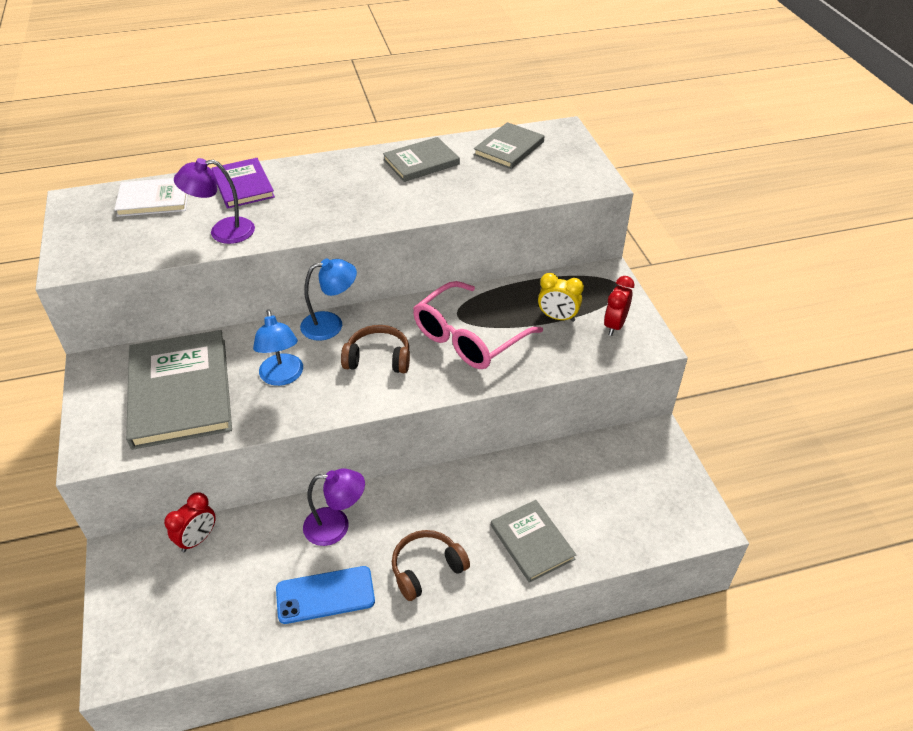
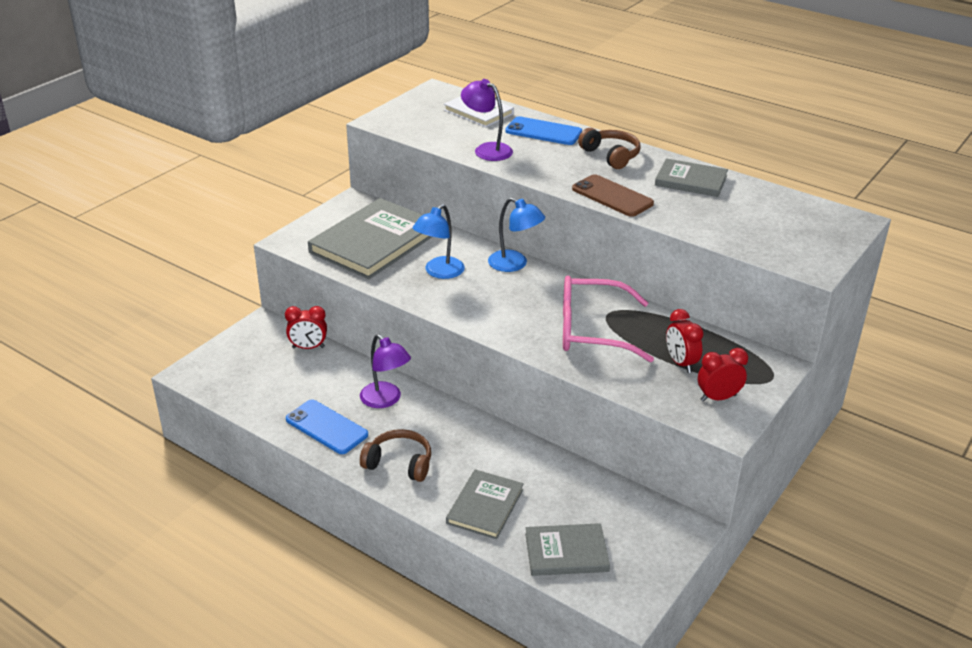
camera: 50 degrees right, 10 degrees down
purple book [212,158,275,208] -> blue phone [505,116,582,145]
brown headphones [341,325,410,373] -> brown headphones moved to [578,128,641,169]
grey book [474,122,544,169] -> grey book moved to [525,523,610,576]
yellow clock [538,273,584,322] -> red clock [666,309,704,373]
none -> brown phone [572,174,654,217]

